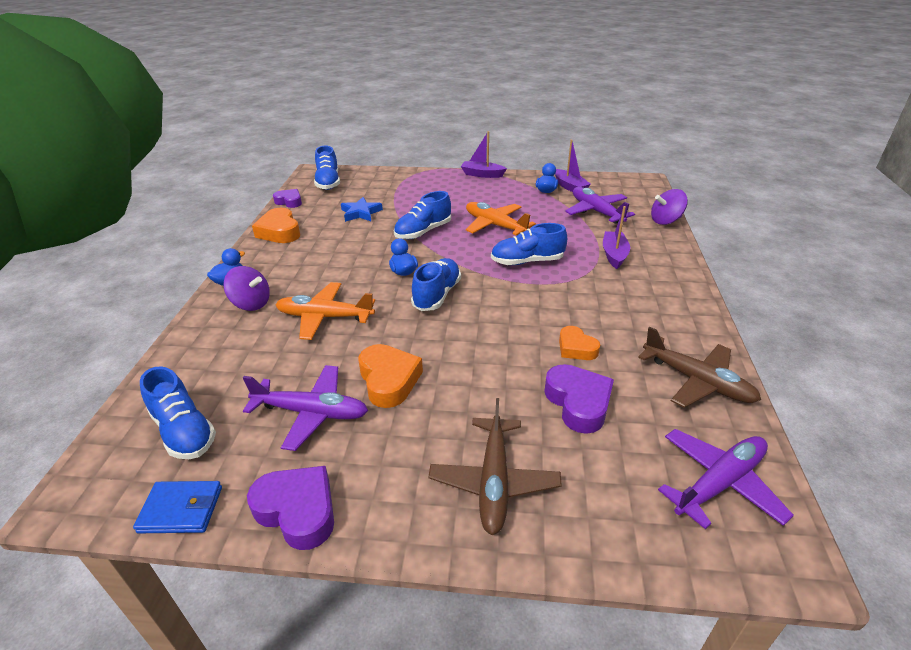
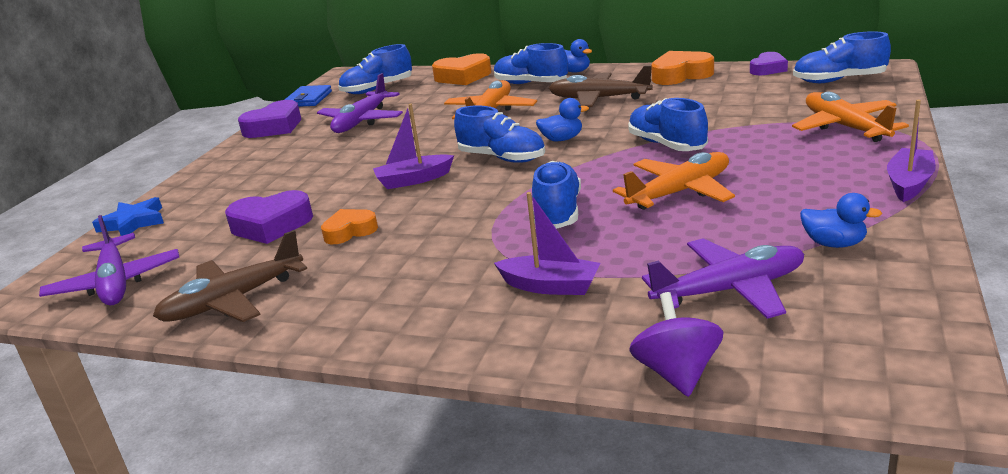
camera: 105 degrees right, 10 degrees down
purple spinning top [224,266,270,311] -> blue shoe [494,43,568,84]
blue star [341,197,383,222] -> blue star moved to [92,197,164,236]
orange heart [359,344,423,408] -> orange heart moved to [432,53,492,85]
brown plane [428,398,562,535] -> brown plane moved to [549,65,653,107]
purple boat [555,140,591,192] -> purple boat moved to [373,104,454,189]
none -> orange plane [792,91,909,142]

